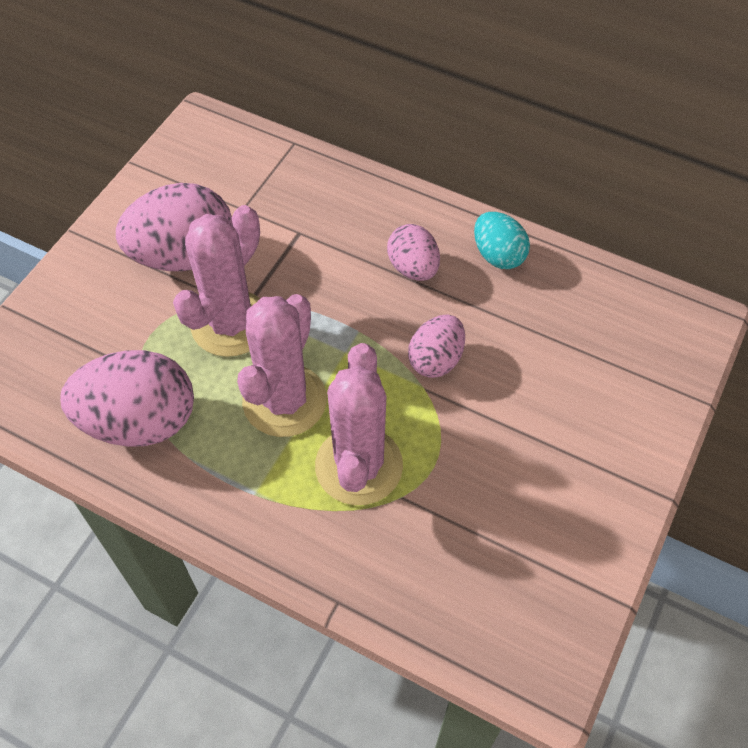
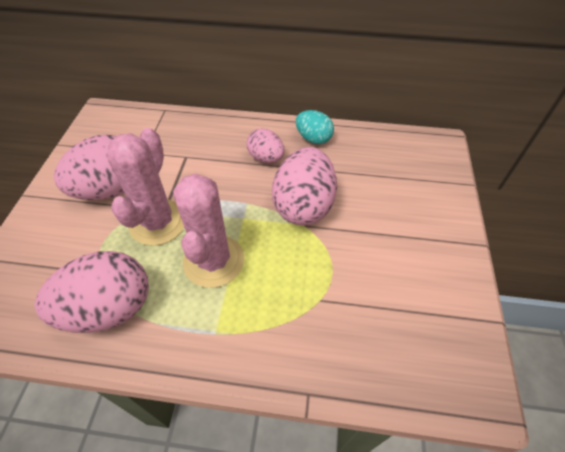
camera: 20 degrees left, 5 degrees down
pink cactus [315,343,403,505] -> none
pink egg [408,315,465,378] -> pink egg [272,147,337,226], size x1.75

